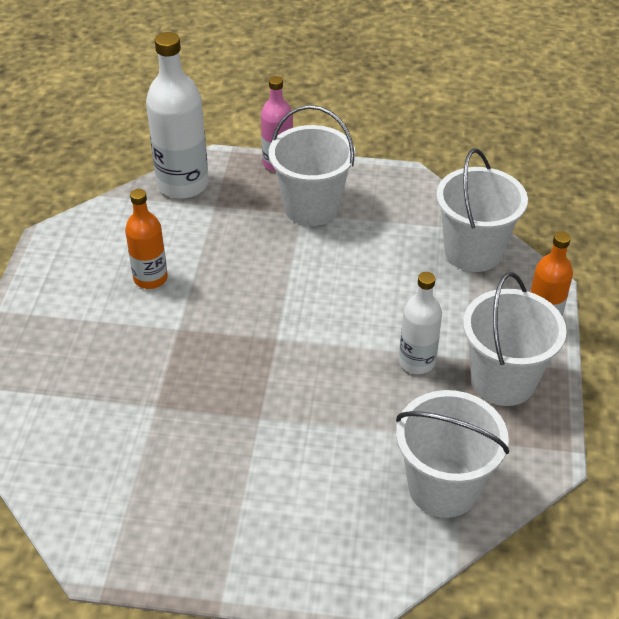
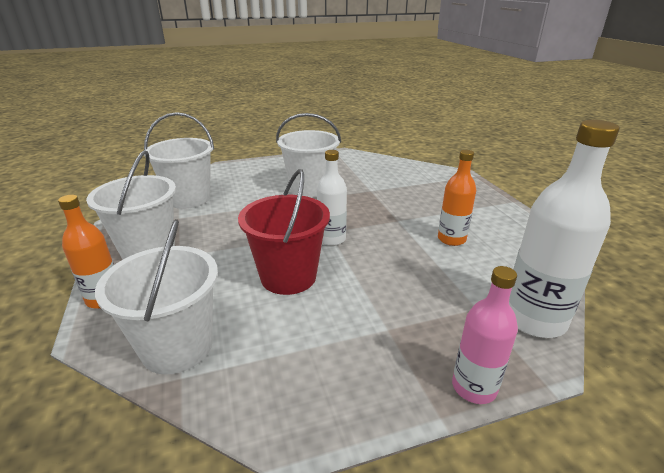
camera: 155 degrees right, 15 degrees down
white bucket [269,105,355,226] -> white bucket moved to [276,113,341,197]
white bottle [399,272,442,374] -> white bottle moved to [317,150,347,246]
none -> red bucket [238,169,330,295]

